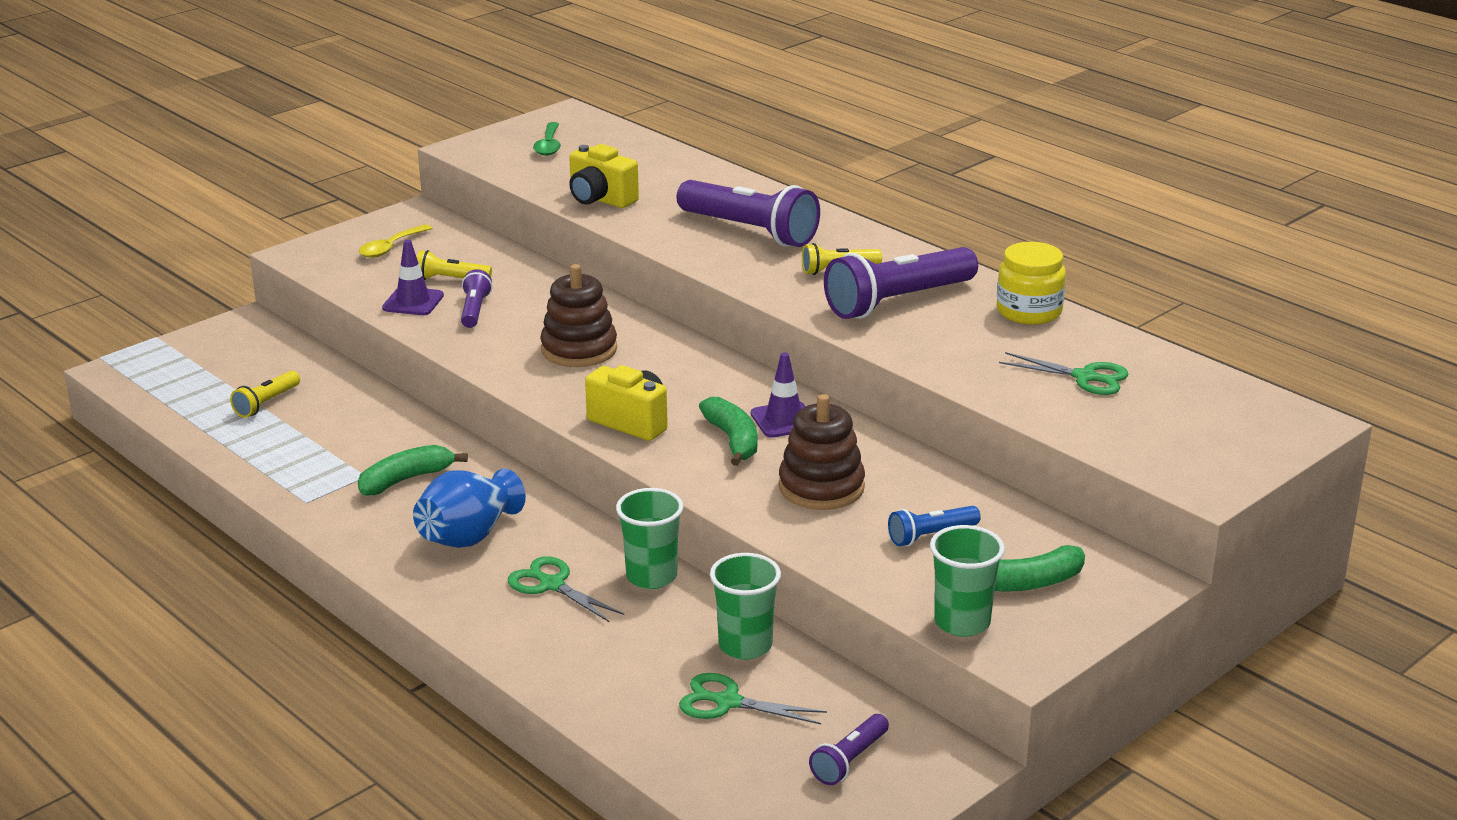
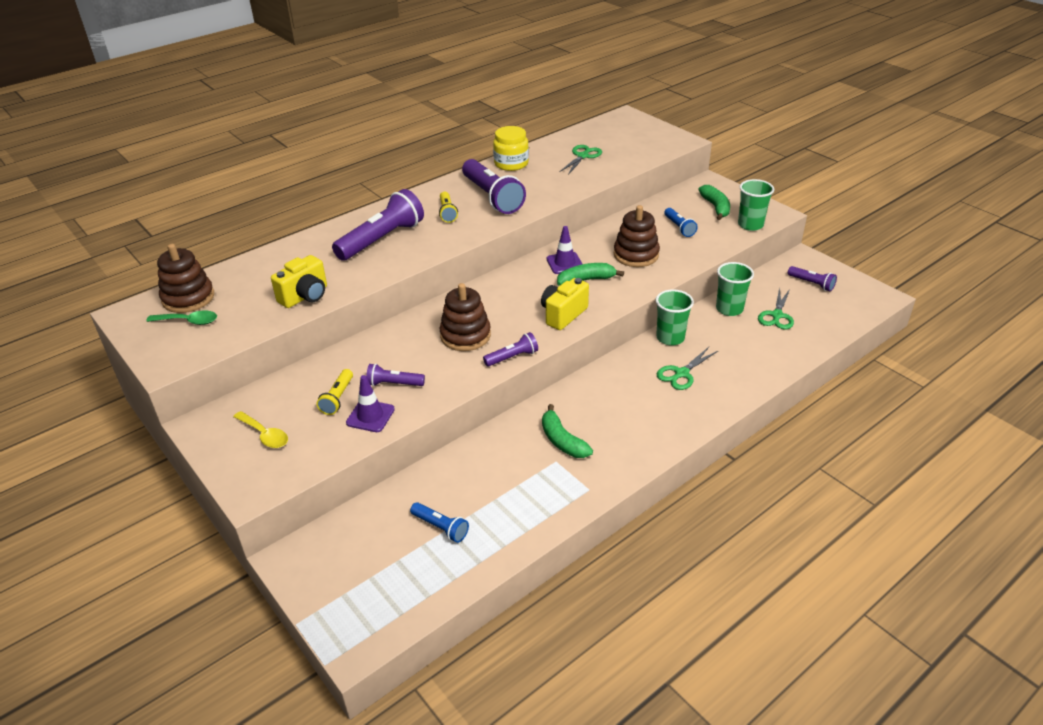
camera: 85 degrees left, 10 degrees up
yellow flashlight [230,370,300,418] -> blue flashlight [410,502,469,543]
blue vase [413,469,526,548] -> none
none -> brown stacking toy [157,244,214,313]
none -> purple flashlight [483,332,538,367]

